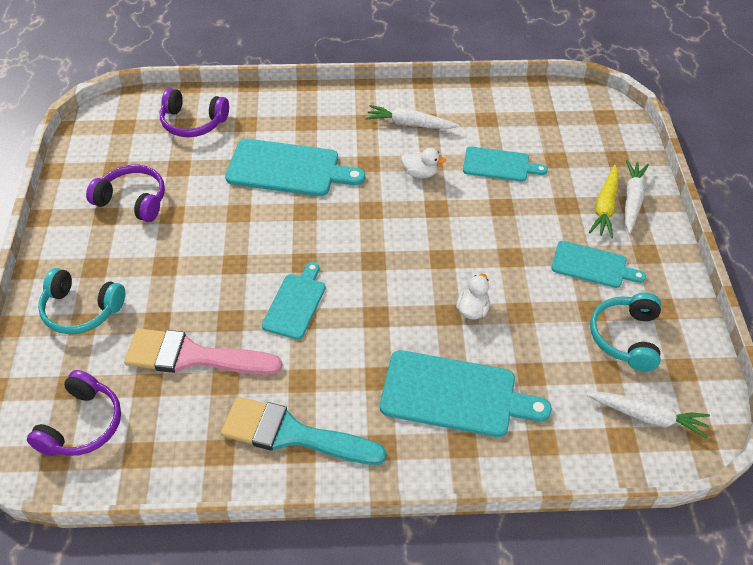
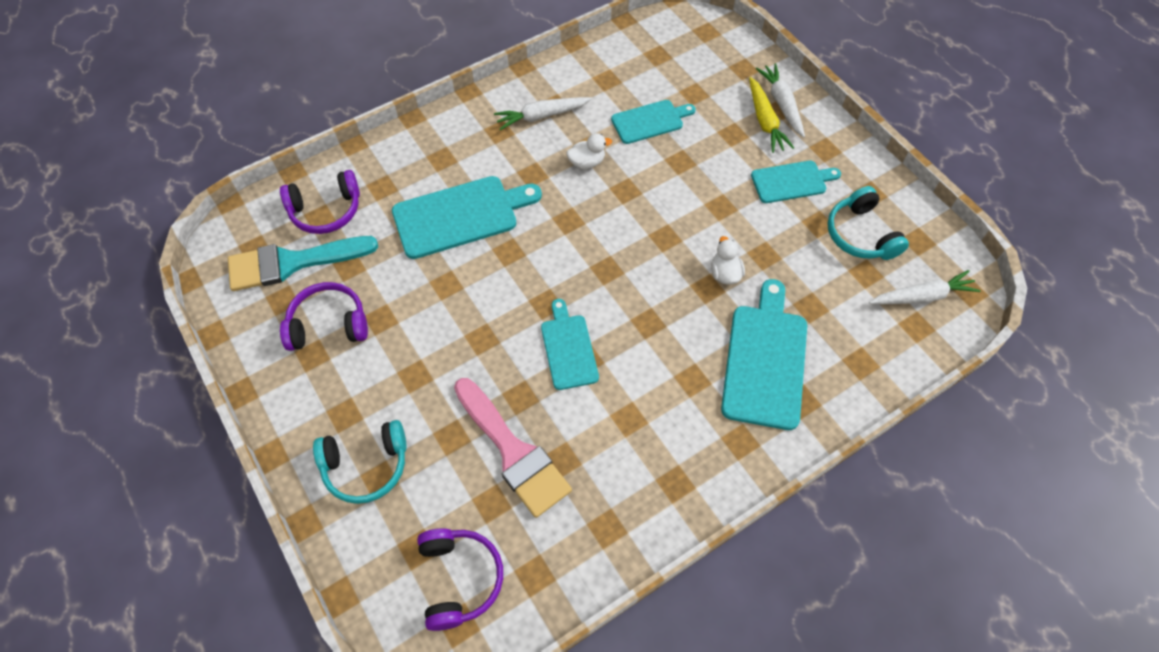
camera: 30 degrees left, 10 degrees up
pink brush [124,329,282,375] -> pink brush turned 105 degrees counterclockwise [454,378,572,518]
turquoise brush [221,397,386,465] -> turquoise brush moved to [228,236,378,291]
turquoise cutting board [380,350,552,437] -> turquoise cutting board turned 60 degrees counterclockwise [721,279,807,430]

